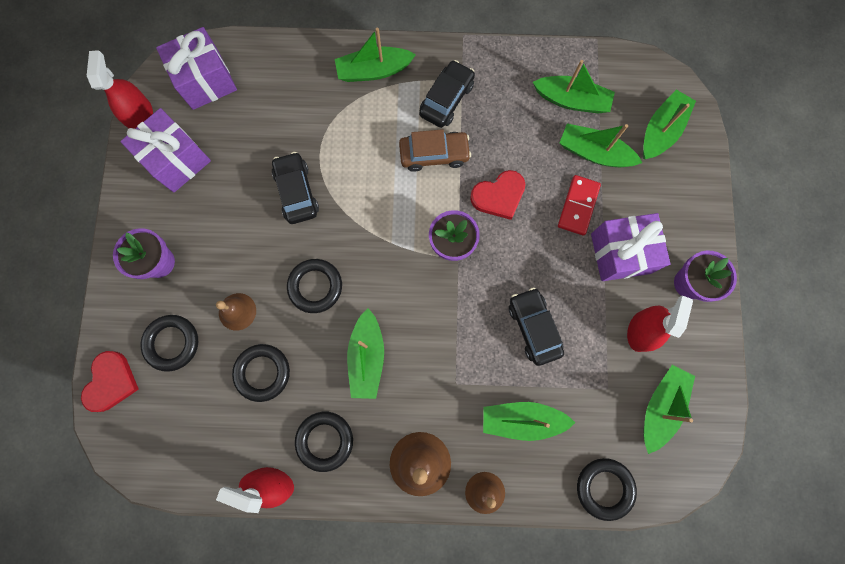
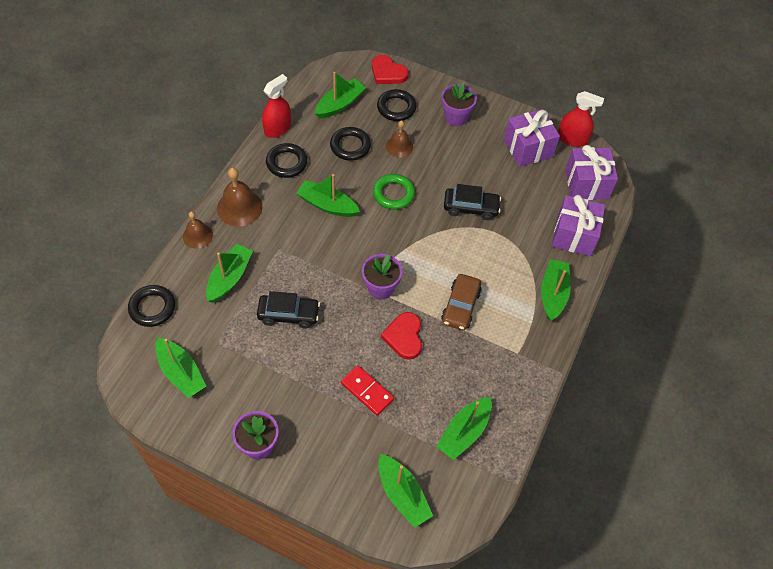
camera: 110 degrees right, 20 degrees down
black ring [287,259,342,313] -> green ring [373,174,415,210]
black car [419,60,475,128] -> none
green boat [560,123,643,167] -> green boat moved to [315,72,366,119]
purple gift [591,213,671,281] -> purple gift moved to [552,195,605,256]
red spray bottle [627,296,693,352] -> none

